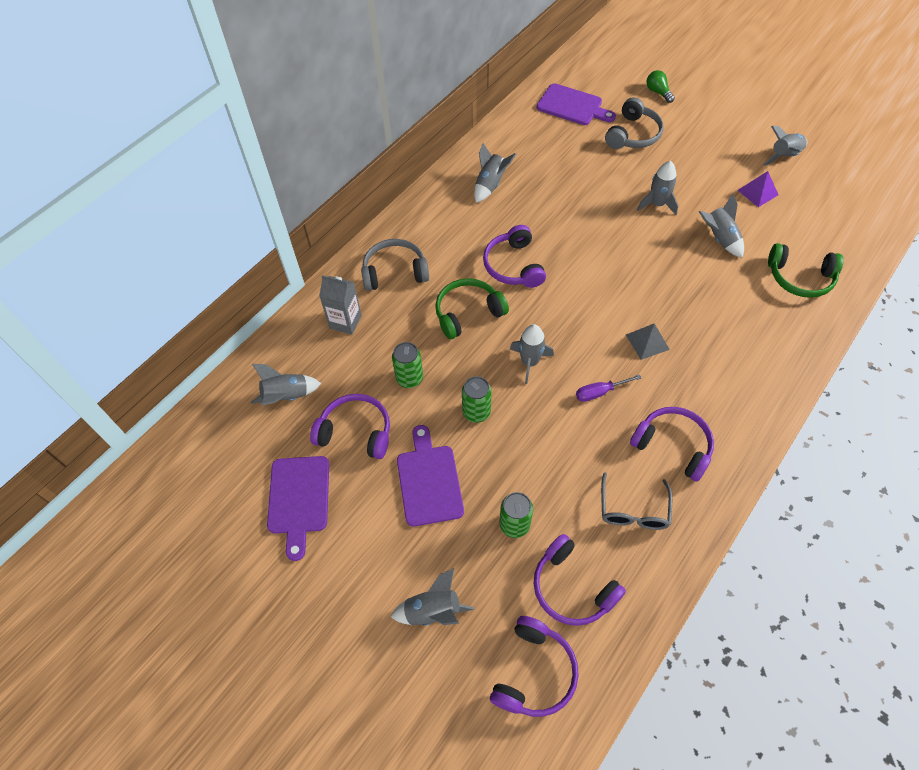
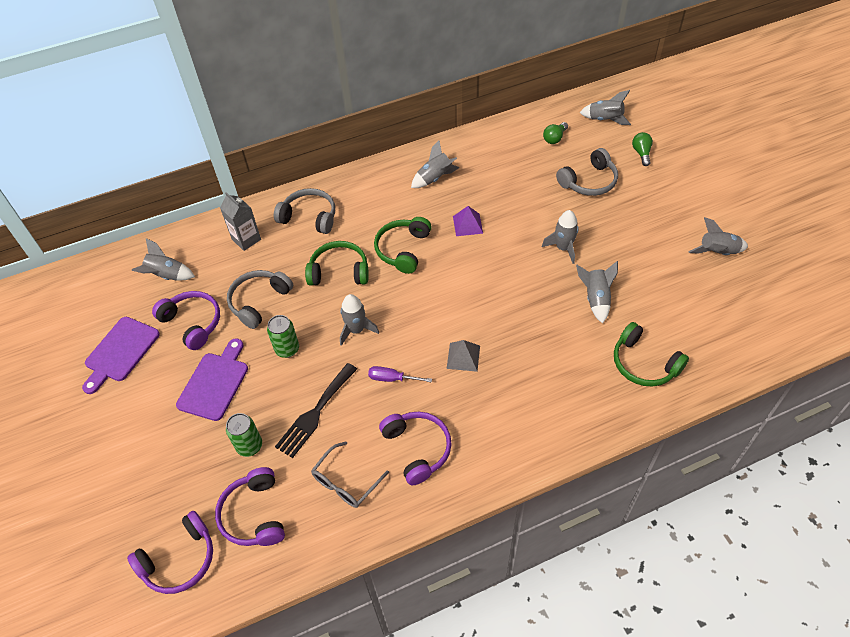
camera: 30 degrees right, 5 degrees down
grey rocket [390,568,475,626] -> grey rocket moved to [580,90,631,125]
green can [392,342,423,388] -> grey headphones [227,270,293,329]
purple headphones [483,225,546,288] -> green headphones [374,217,432,274]
purple cutting board [537,83,616,125] -> green light bulb [543,122,568,144]
purple pyramid [738,171,778,207] -> purple pyramid moved to [453,206,483,236]
none -> black fork [275,363,357,458]

